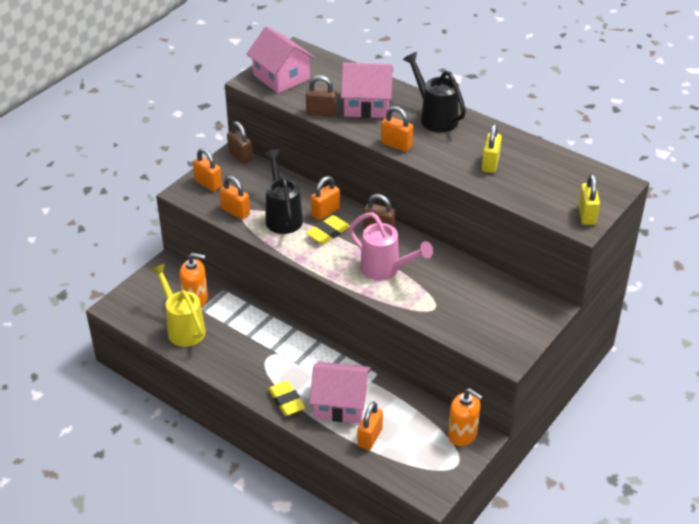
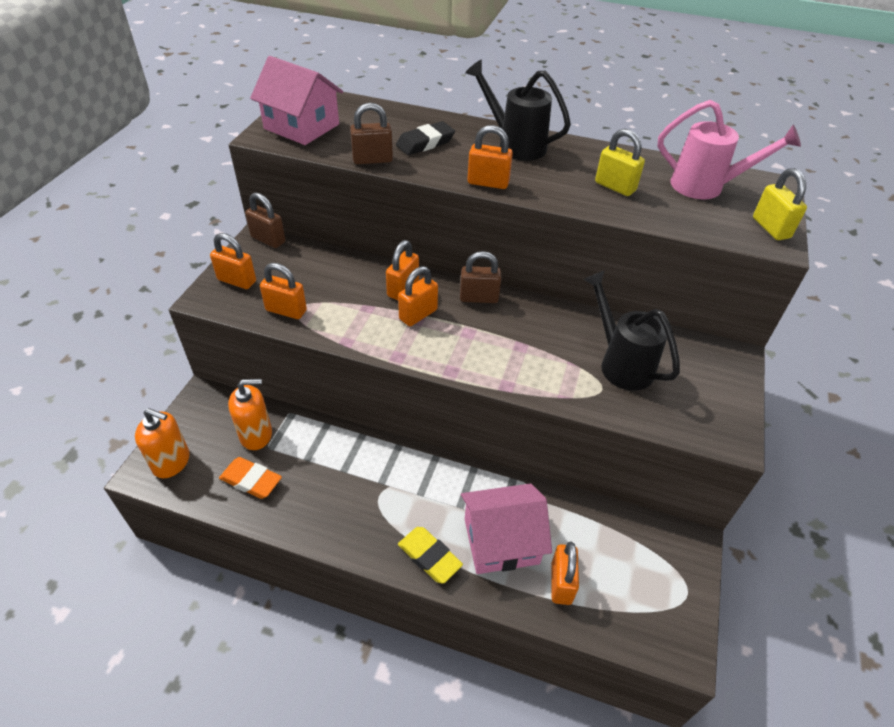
camera: 20 degrees left, 5 degrees up
yellow watering can [150,264,206,347] -> orange eraser [219,457,282,499]
black watering can [264,149,303,234] -> black watering can moved to [583,270,680,391]
yellow eraser [306,215,350,244] -> orange padlock [398,266,438,326]
pink house [341,63,393,118] -> black eraser [396,121,455,155]
pink watering can [349,212,433,281] -> pink watering can moved to [657,100,801,199]
orange soap dispenser [448,388,483,446] -> orange soap dispenser moved to [135,408,190,478]
yellow padlock [482,124,502,173] -> yellow padlock turned 45 degrees counterclockwise [595,129,645,196]

